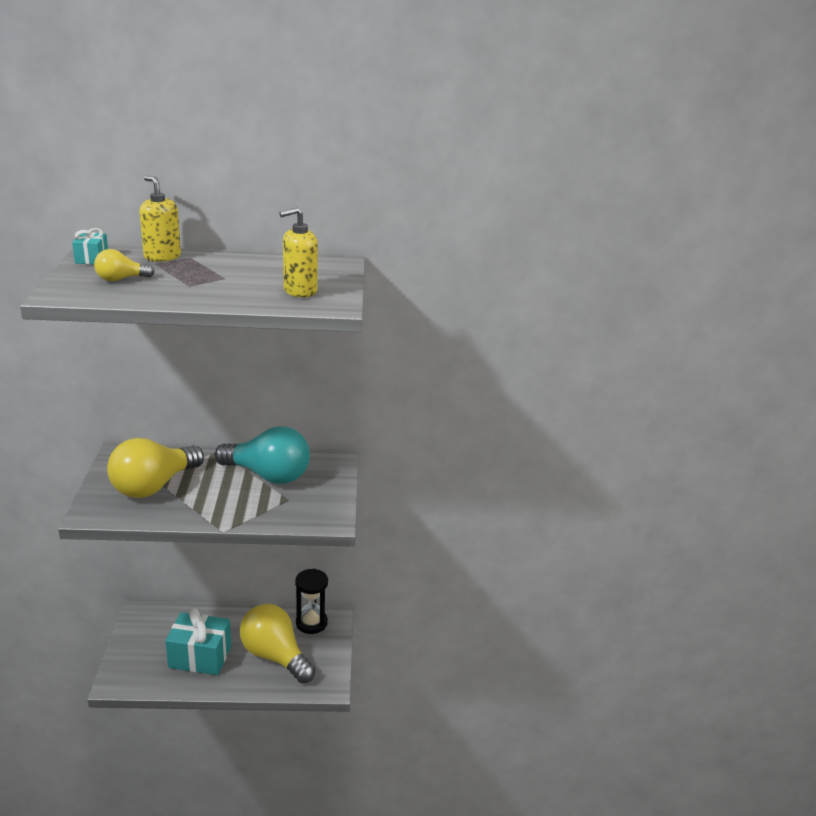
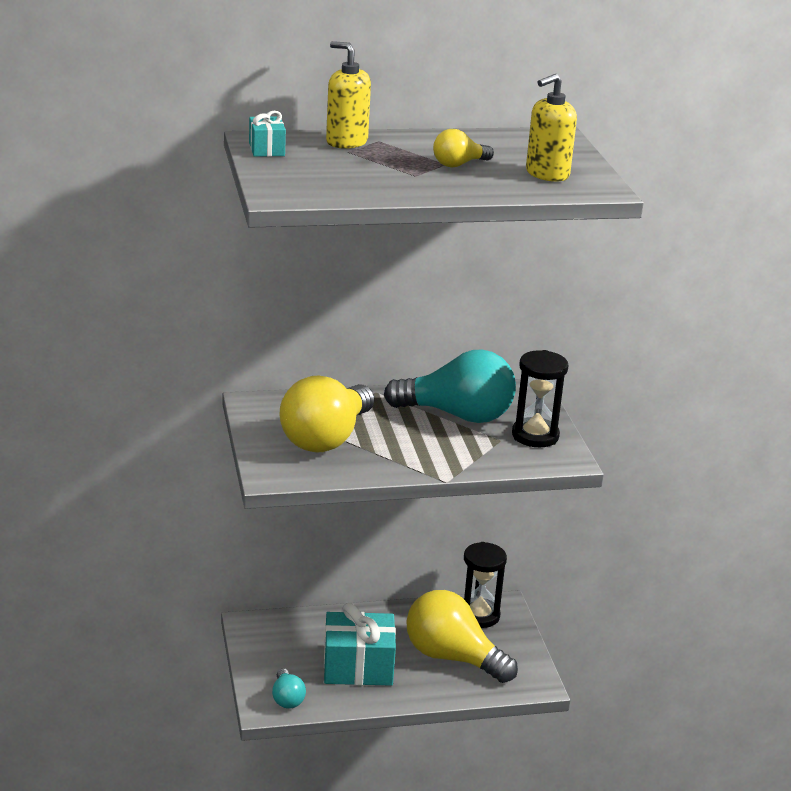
camera: 10 degrees left, 0 degrees up
yellow light bulb [94,249,155,281] -> yellow light bulb moved to [433,129,494,167]
none -> turquoise light bulb [272,668,306,709]
none -> black hourglass [512,350,569,447]

